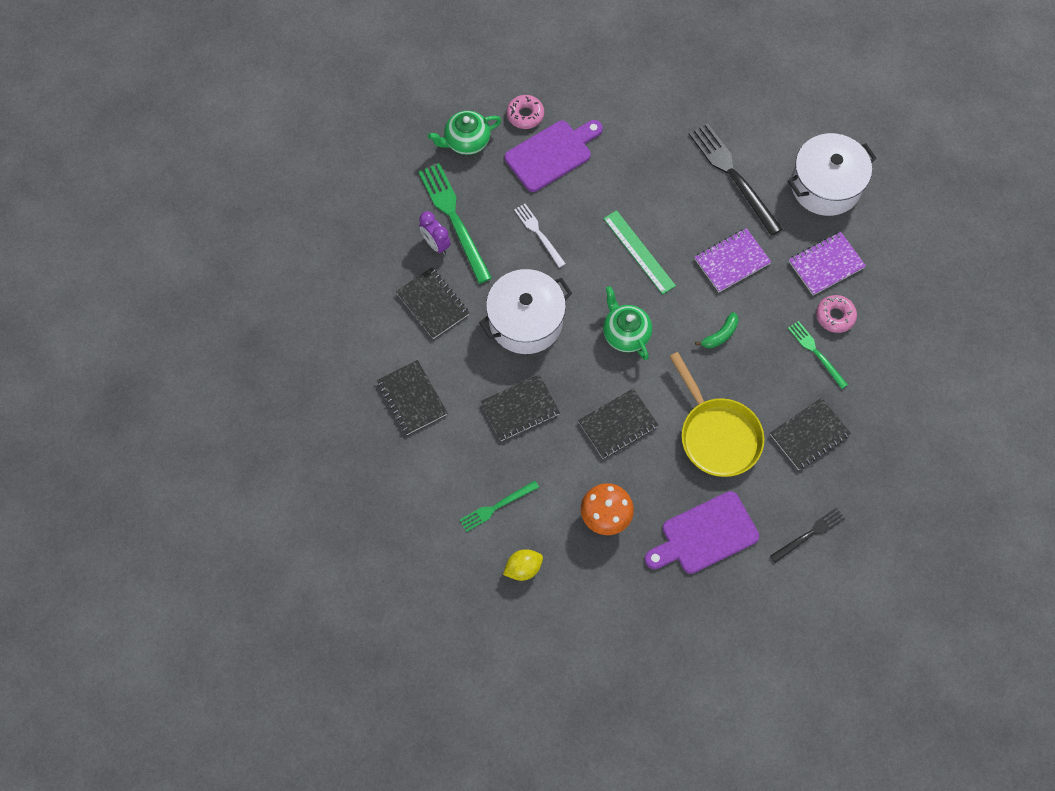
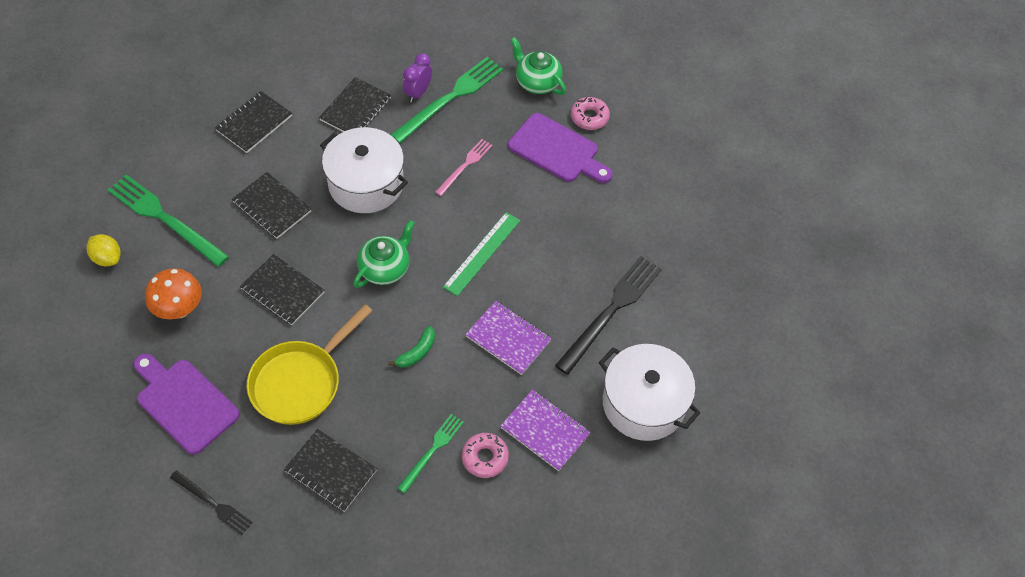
camera: 65 degrees right, 10 degrees down
green fork [460,481,539,532] -> green fork [108,175,229,267], size x1.79
white fork [514,204,566,268] -> pink fork [435,139,493,196]
green banana [695,312,739,348] -> green banana turned 75 degrees counterclockwise [388,326,435,367]

